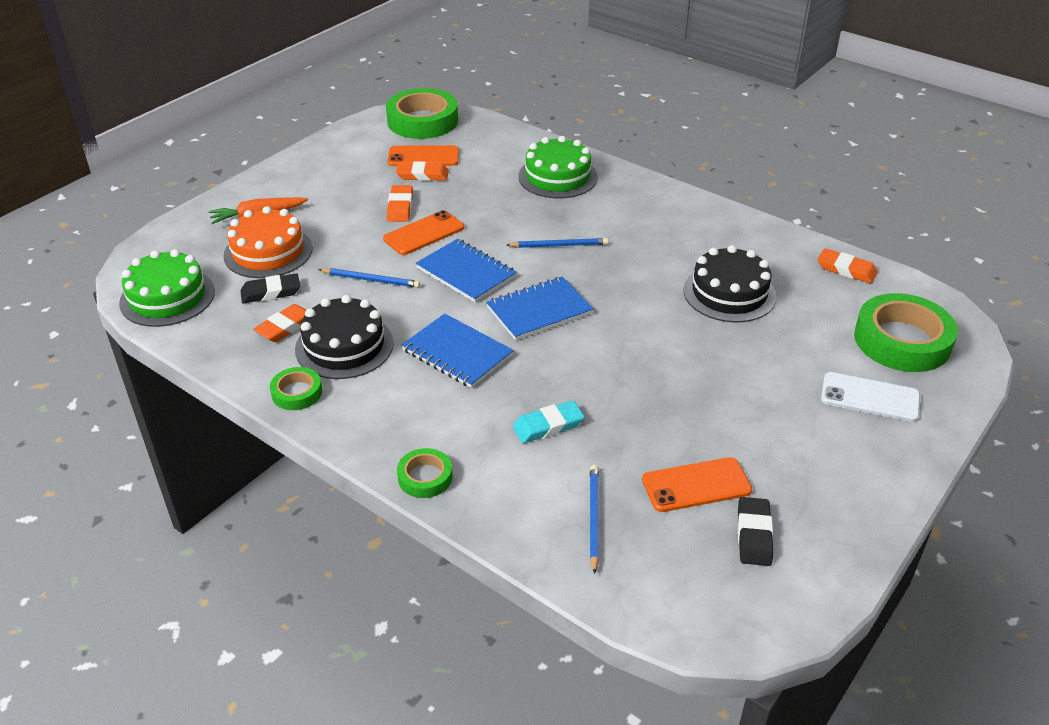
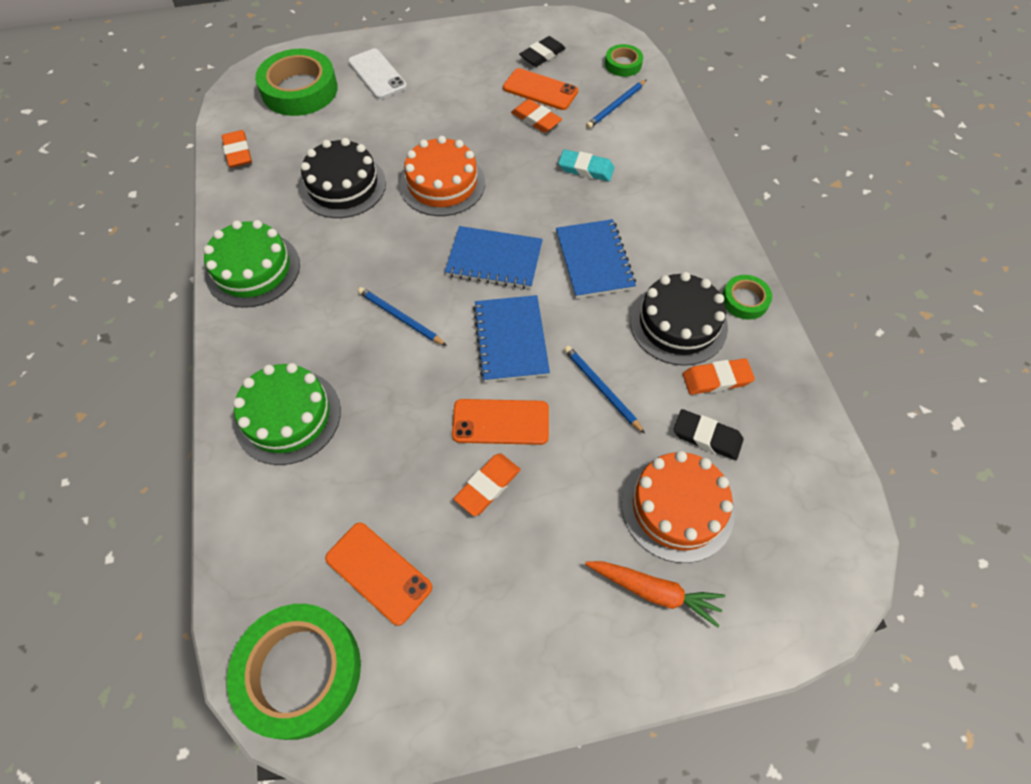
camera: 140 degrees left, 20 degrees up
green cake [119,249,215,327] -> green cake moved to [203,220,300,308]
orange eraser [396,161,449,181] -> orange eraser moved to [511,99,562,133]
green tape [397,448,452,498] -> green tape moved to [605,44,643,77]
none -> orange cake [400,136,485,216]

